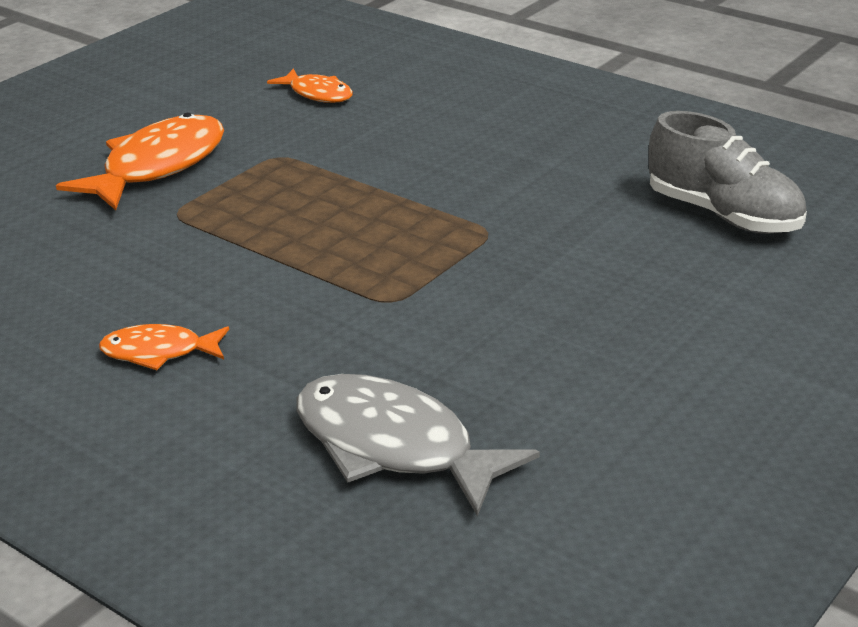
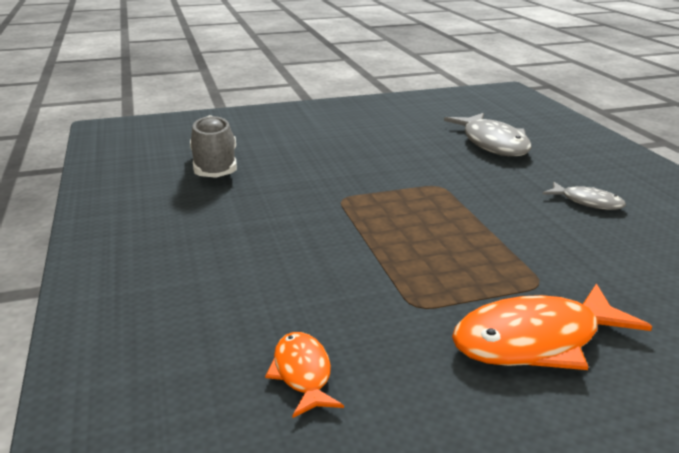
camera: 145 degrees left, 5 degrees down
orange fish [99,324,229,370] -> grey fish [543,182,626,210]

